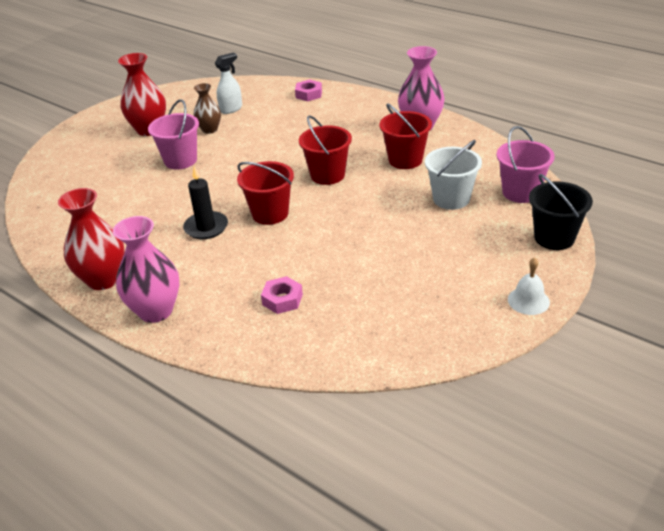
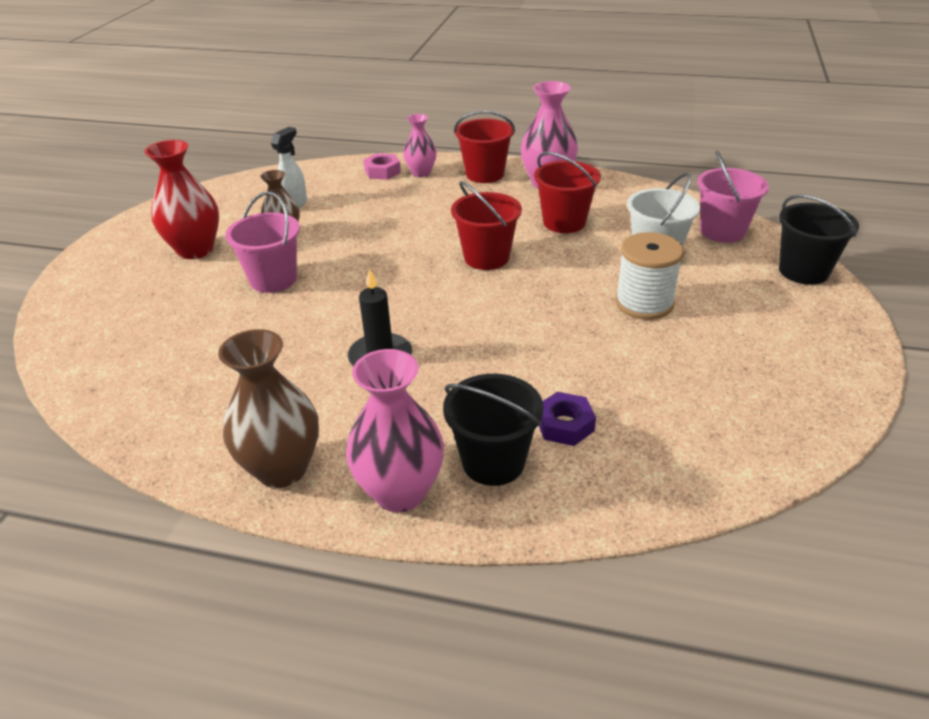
camera: 25 degrees left, 0 degrees up
red vase [58,188,125,290] -> brown vase [218,329,319,488]
red bucket [237,161,294,225] -> red bucket moved to [454,111,515,183]
pink nut [261,276,303,314] -> purple nut [539,392,596,446]
white bell [508,257,550,315] -> none
none -> pink vase [403,114,437,177]
none -> black bucket [443,374,544,486]
none -> white spool [615,232,684,320]

